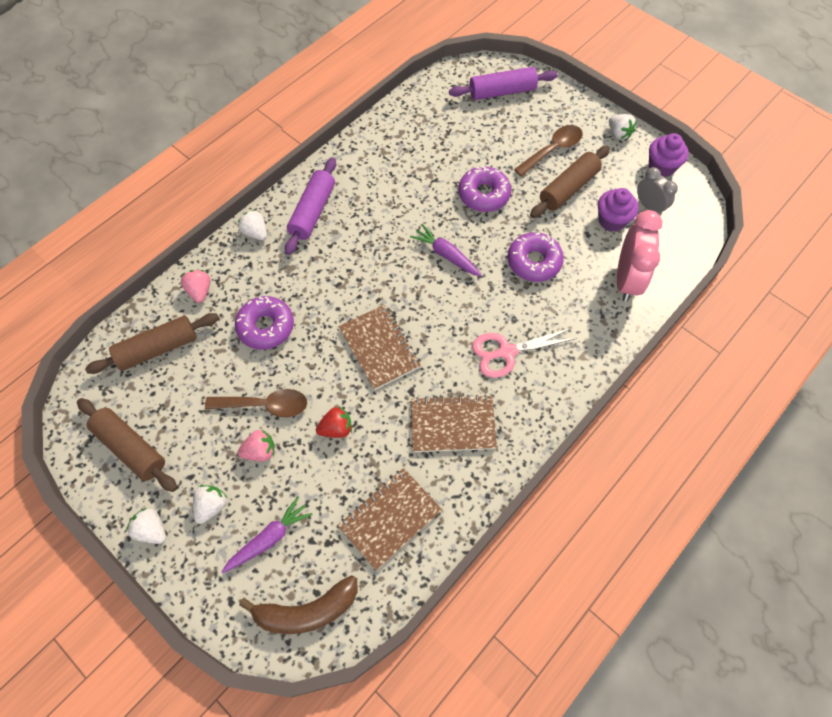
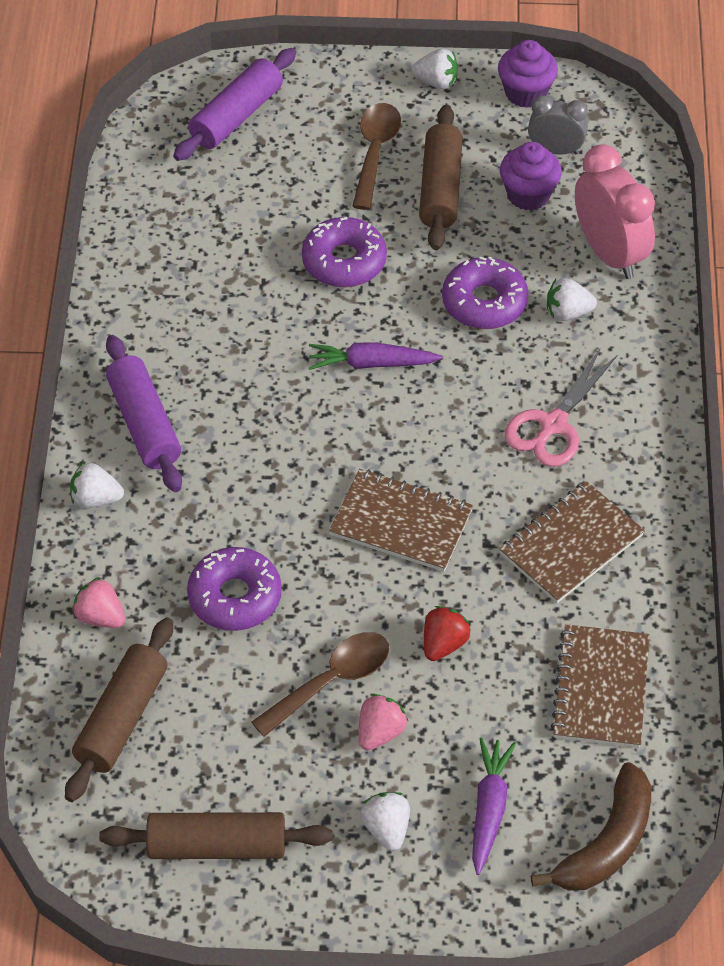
camera: 40 degrees left, 10 degrees down
white strawberry [126,508,166,544] -> white strawberry moved to [547,278,597,321]

